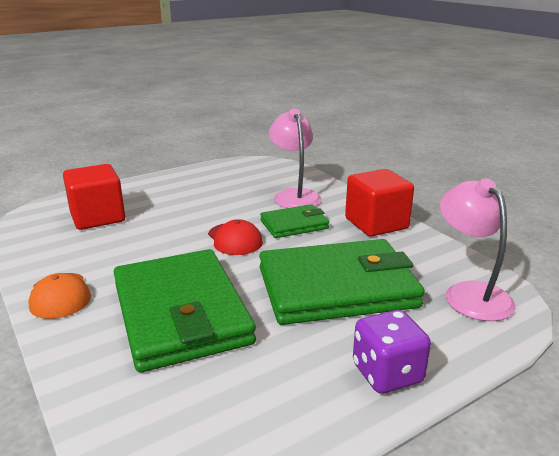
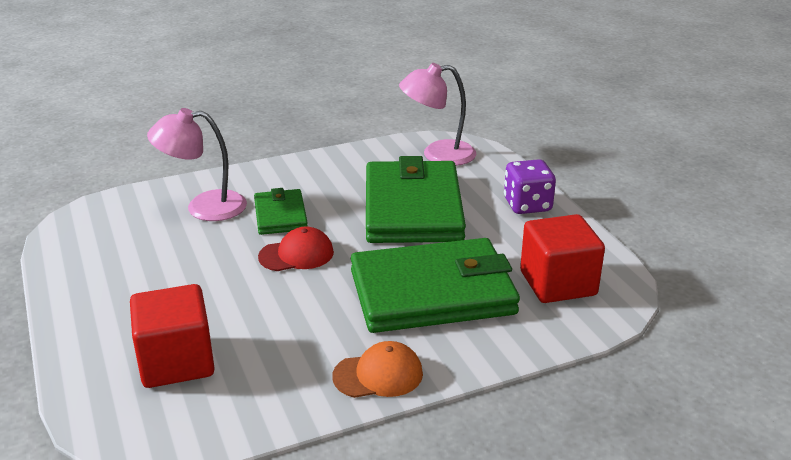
camera: 80 degrees left, 5 degrees up
red cube [345,169,414,237] -> red cube moved to [520,214,605,303]

